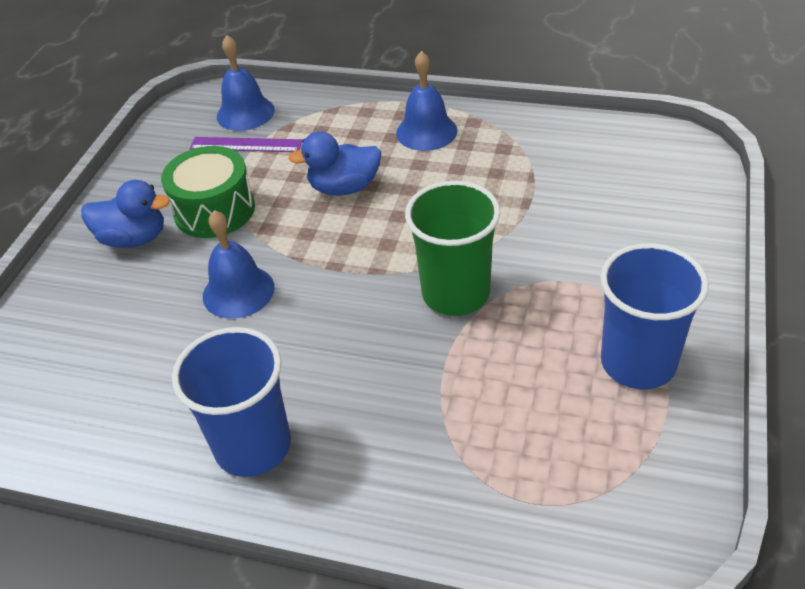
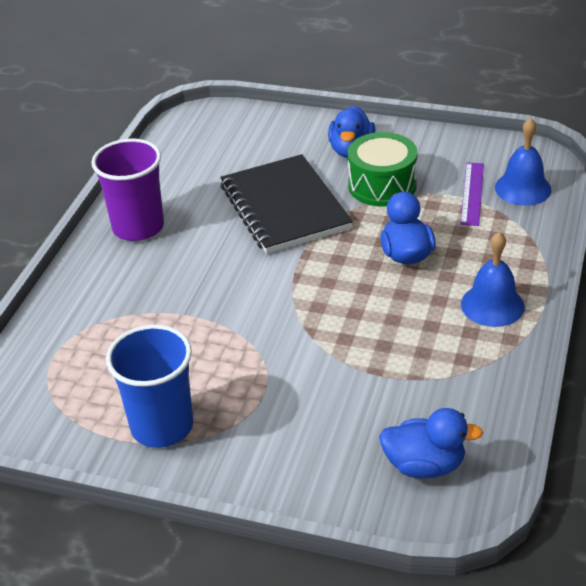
camera: 90 degrees right, 5 degrees down
blue cup [172,327,291,477] -> purple cup [91,139,164,241]
blue bell [203,210,275,319] -> black notebook [220,154,353,254]
green cup [405,181,500,316] -> none
none -> blue duck [379,408,483,478]

